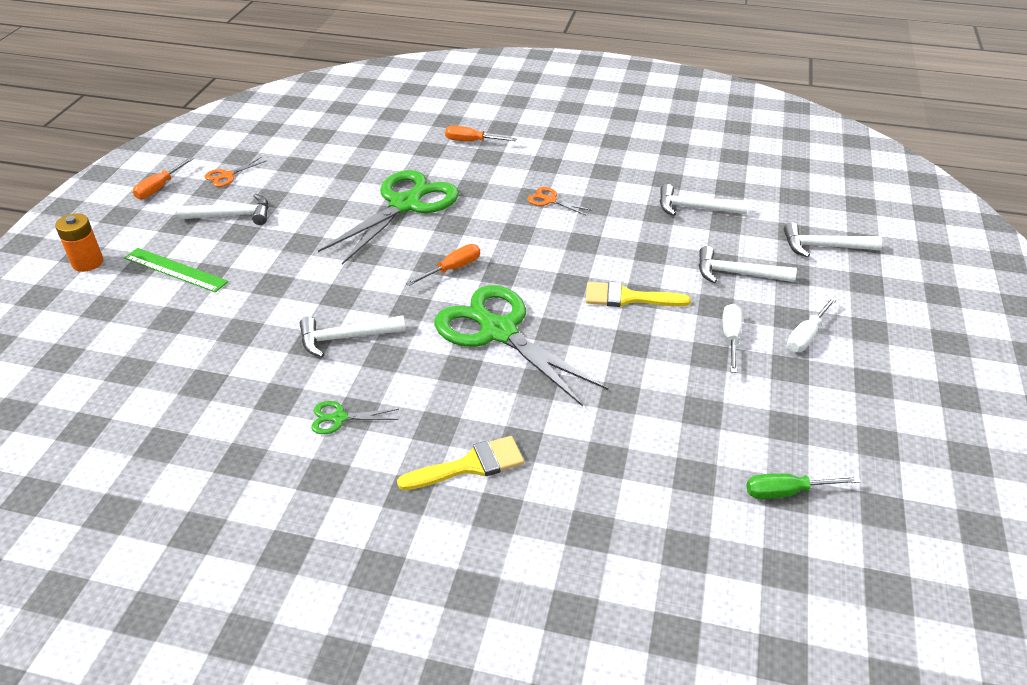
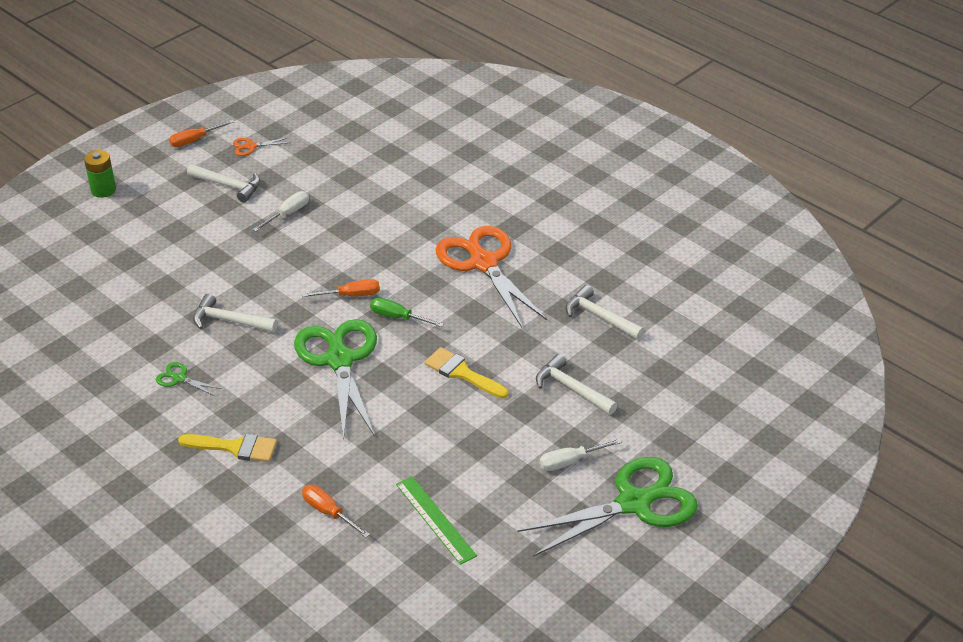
camera: 30 degrees right, 0 degrees up
orange battery [55,213,103,272] -> green battery [84,150,116,198]
green ruler [124,248,228,292] -> green ruler moved to [396,476,477,565]
green scissors [318,170,459,265] -> green scissors moved to [517,457,698,557]
orange screwdriver [445,126,517,141] -> orange screwdriver moved to [302,485,370,538]
orange scissors [528,187,592,216] -> orange scissors [435,226,547,327], size x2.45
white screwdriver [723,304,742,373] -> white screwdriver moved to [253,191,309,231]
green screwdriver [746,473,861,499] -> green screwdriver moved to [370,298,444,327]
white hammer [784,222,882,257] -> none

